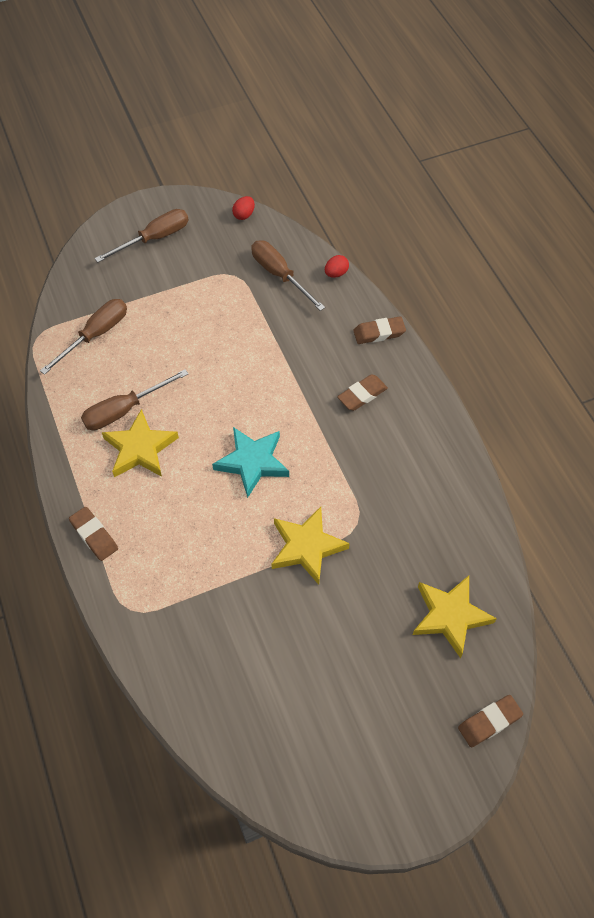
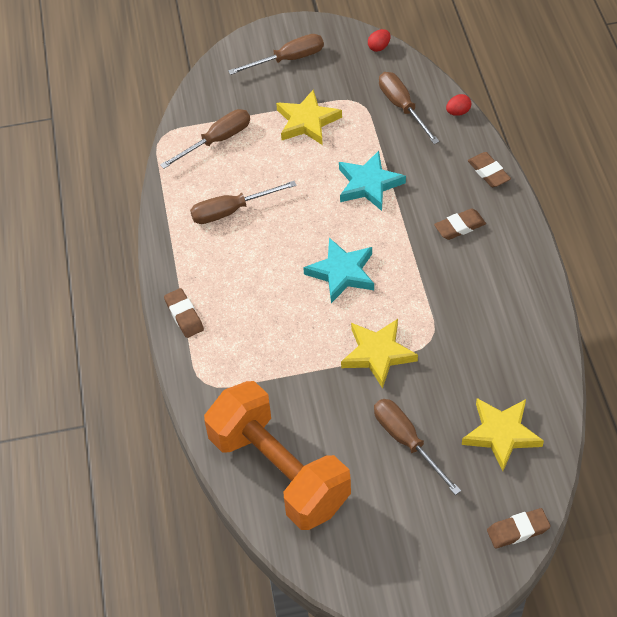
camera: 15 degrees right, 5 degrees down
yellow star [102,409,179,477] -> yellow star moved to [276,89,342,145]
brown eraser [353,316,406,344] -> brown eraser turned 60 degrees clockwise [468,152,511,187]
none -> orange dumbbell [204,381,351,530]
none -> turquoise star [339,151,406,211]
none -> brown screwdriver [374,399,461,495]

